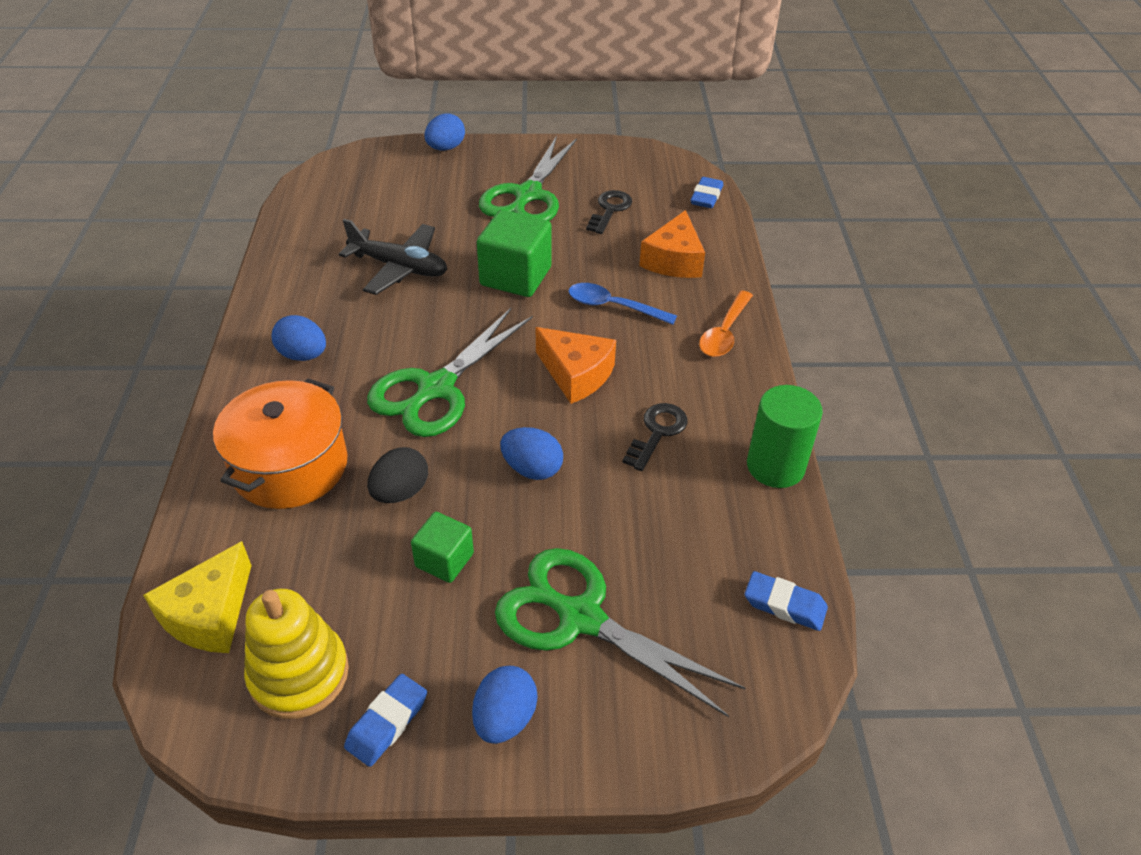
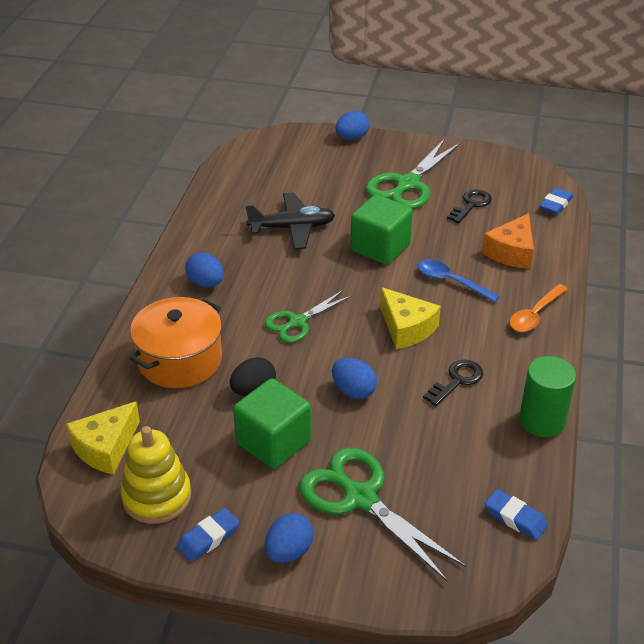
camera: 15 degrees right, 5 degrees down
black plane [339,219,447,295] -> black plane turned 45 degrees counterclockwise [246,192,335,249]
green scissors [367,308,533,437] -> green scissors [265,290,352,343], size x0.62
green cube [411,512,474,583] -> green cube [233,378,311,469], size x1.71
orange cheese [536,327,616,404] -> yellow cheese [380,287,441,349]

